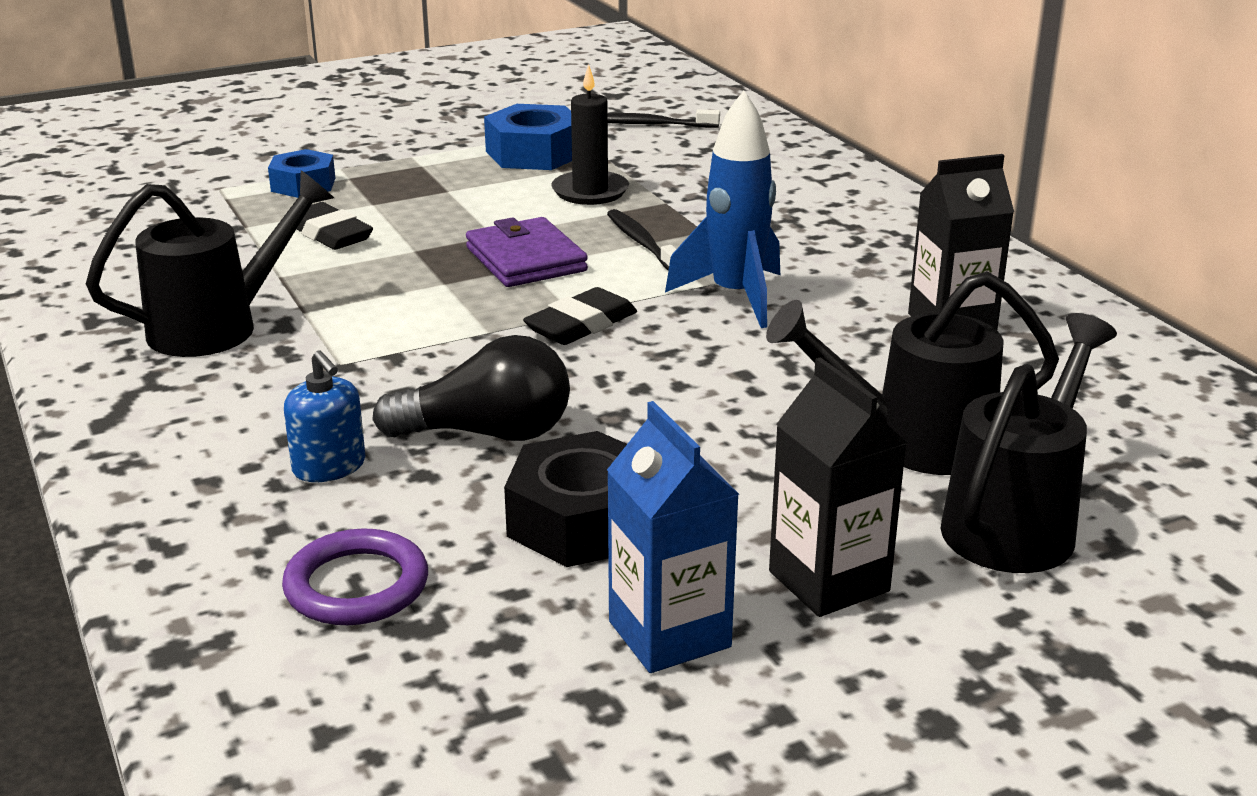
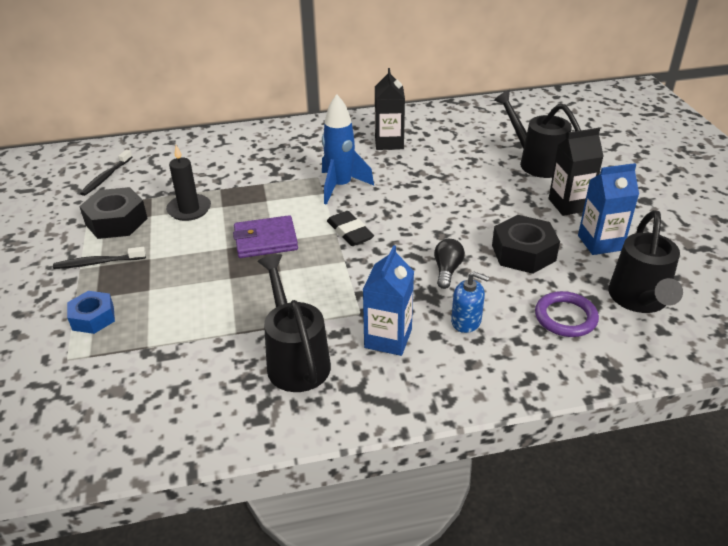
camera: 75 degrees left, 10 degrees up
blue soap dispenser [284,351,365,482] -> blue soap dispenser turned 45 degrees clockwise [451,272,489,333]
black eraser [296,202,373,250] -> none
black light bulb [372,335,570,441] -> black light bulb [434,239,465,289], size x0.62
blue nut [484,104,572,170] -> black nut [79,187,148,239]
black toothbrush [607,209,676,271] -> black toothbrush moved to [53,247,146,269]
black watering can [766,271,1059,475] -> black watering can moved to [608,210,683,313]
none -> blue carton [363,245,414,356]

